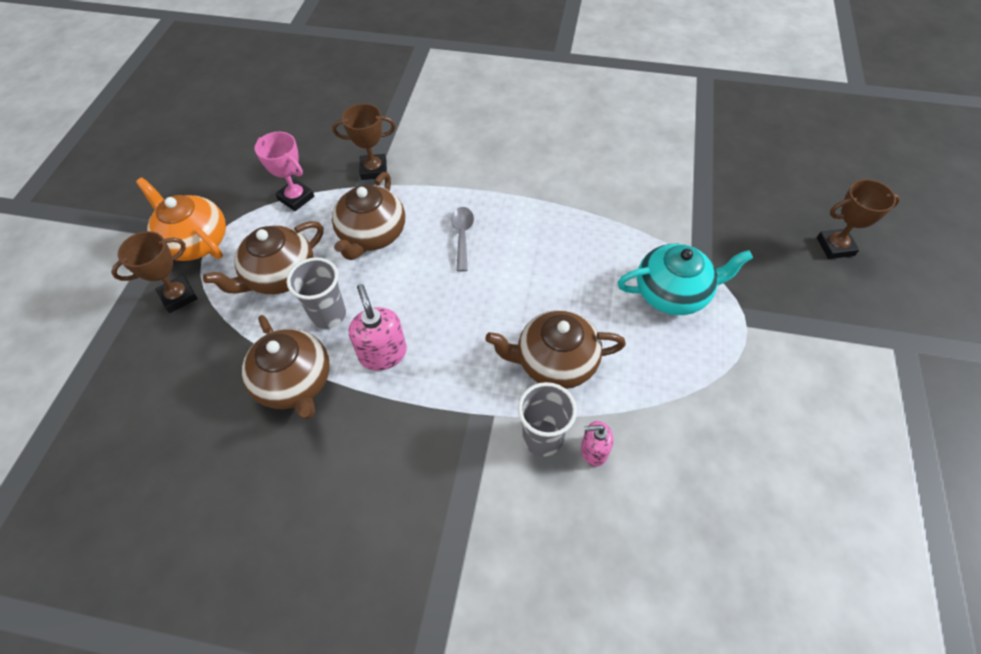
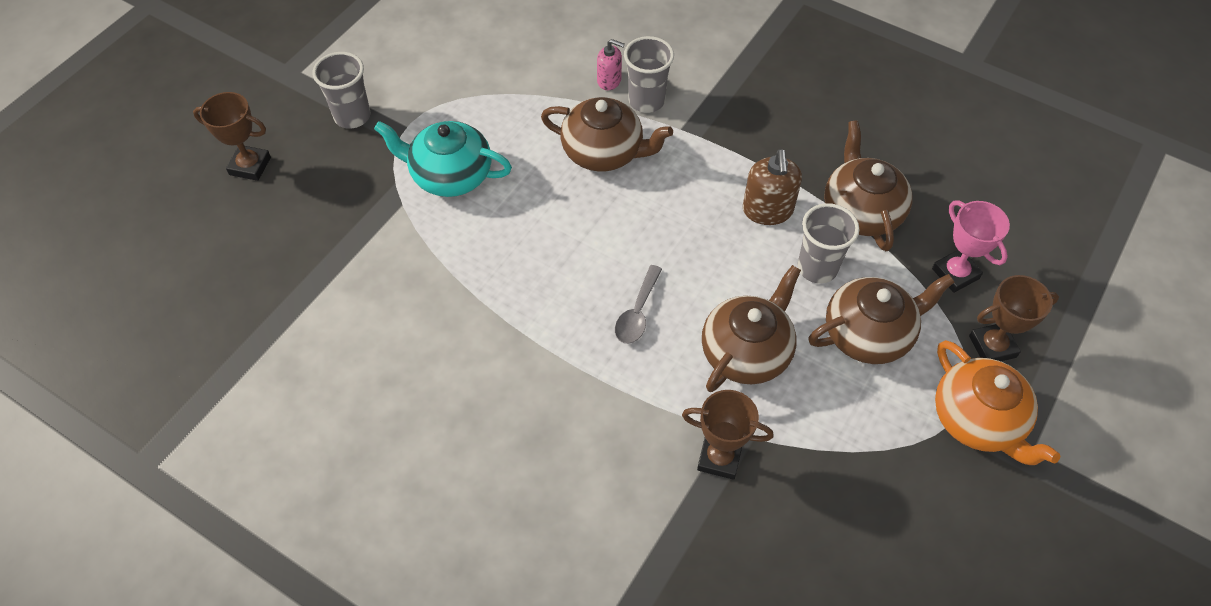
camera: 160 degrees left, 0 degrees up
pink trophy [255,132,314,211] -> pink trophy moved to [932,200,1010,293]
pink soap dispenser [349,284,407,371] -> brown soap dispenser [743,149,802,225]
none -> grey cup [312,52,371,129]

